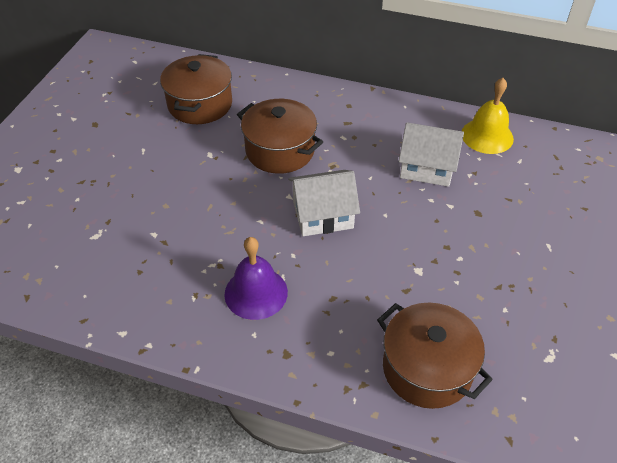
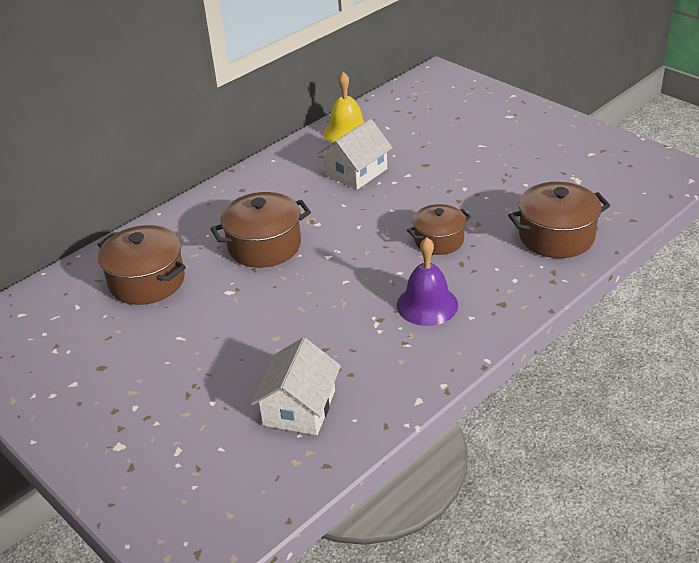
camera: 60 degrees left, 10 degrees down
white house [288,170,360,236] -> white house moved to [250,337,341,435]
none -> brown pot [407,204,471,255]

